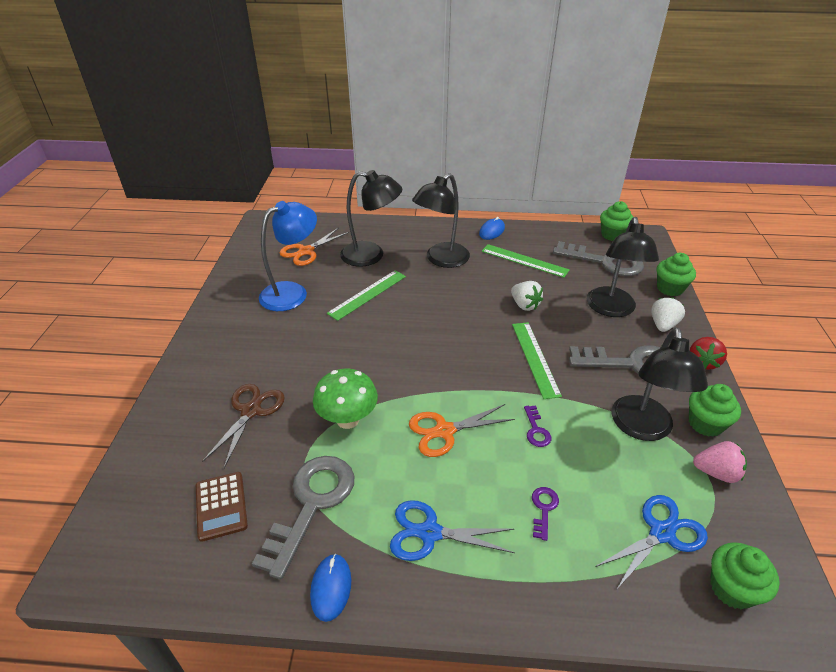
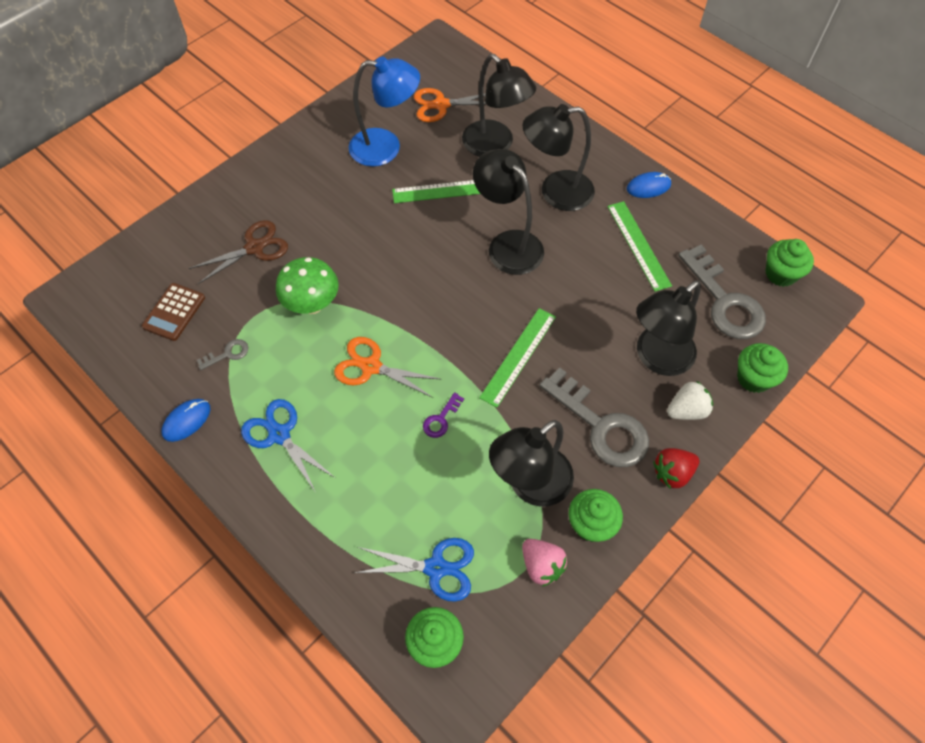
camera: 40 degrees right, 20 degrees up
grey key [252,456,354,580] -> grey key [197,339,248,370], size x0.43
white strawberry [511,281,543,311] -> none
purple key [532,487,559,541] -> none
none -> black lamp [473,149,544,275]

